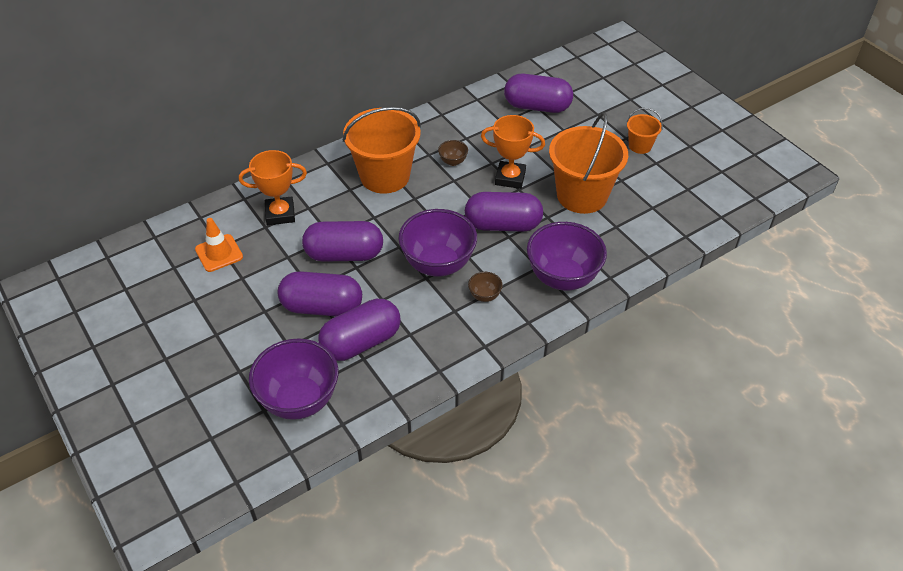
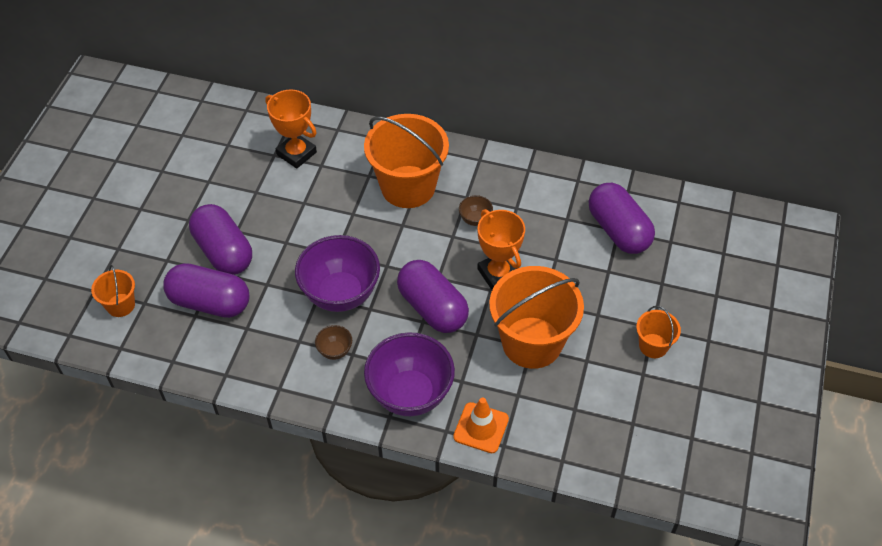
camera: 50 degrees right, 5 degrees up
orange traffic cone [195,218,243,272] -> orange traffic cone moved to [453,397,509,453]
purple bowl [249,338,339,420] -> orange bucket [91,265,135,317]
purple capsule [302,221,383,262] -> none

